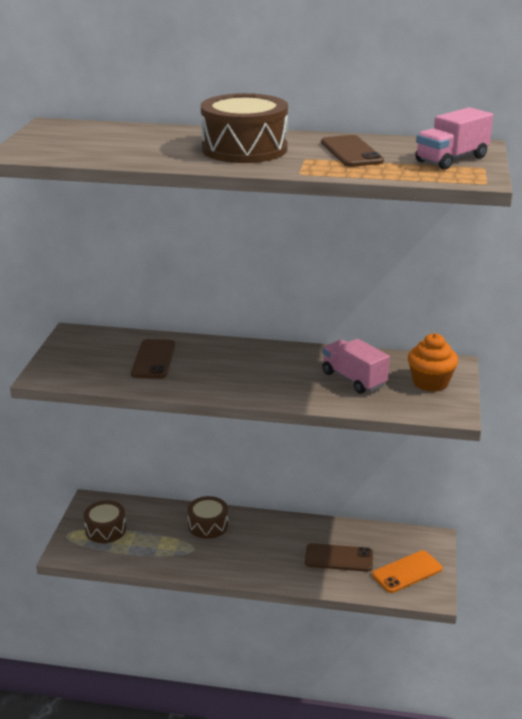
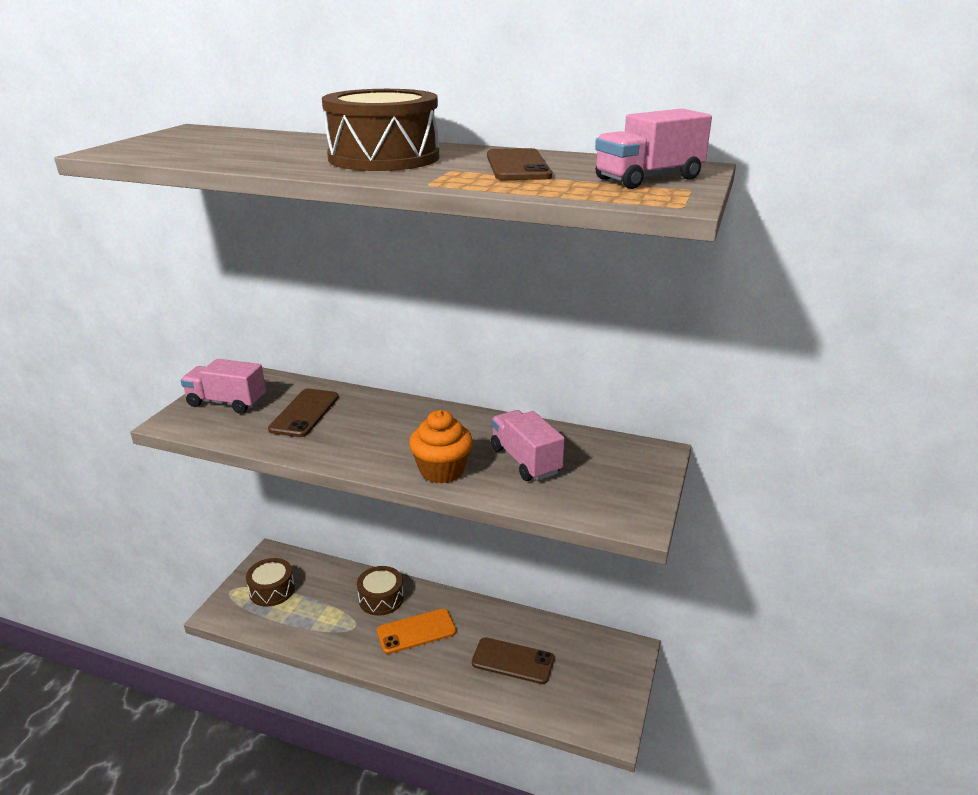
camera: 10 degrees right, 0 degrees up
orange phone [372,550,443,593] -> orange phone moved to [377,609,456,654]
orange cupcake [408,333,458,392] -> orange cupcake moved to [409,410,473,484]
none -> pink truck [181,359,266,414]

